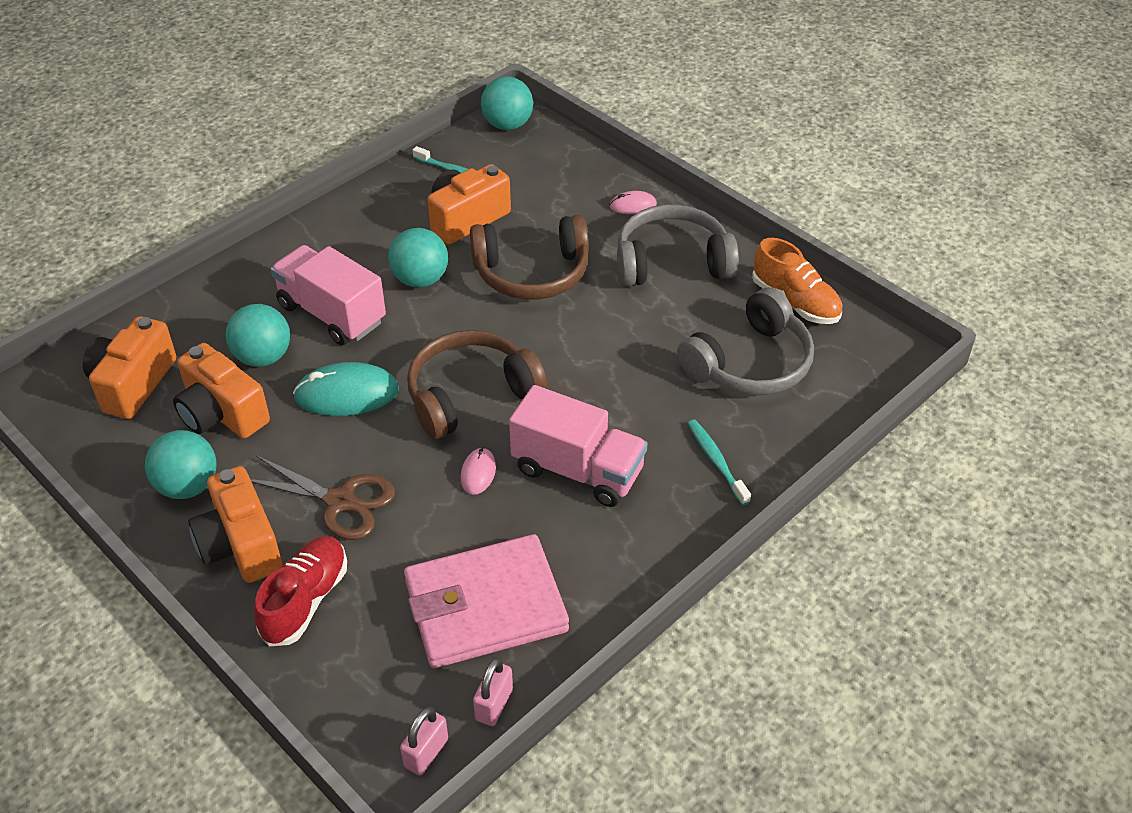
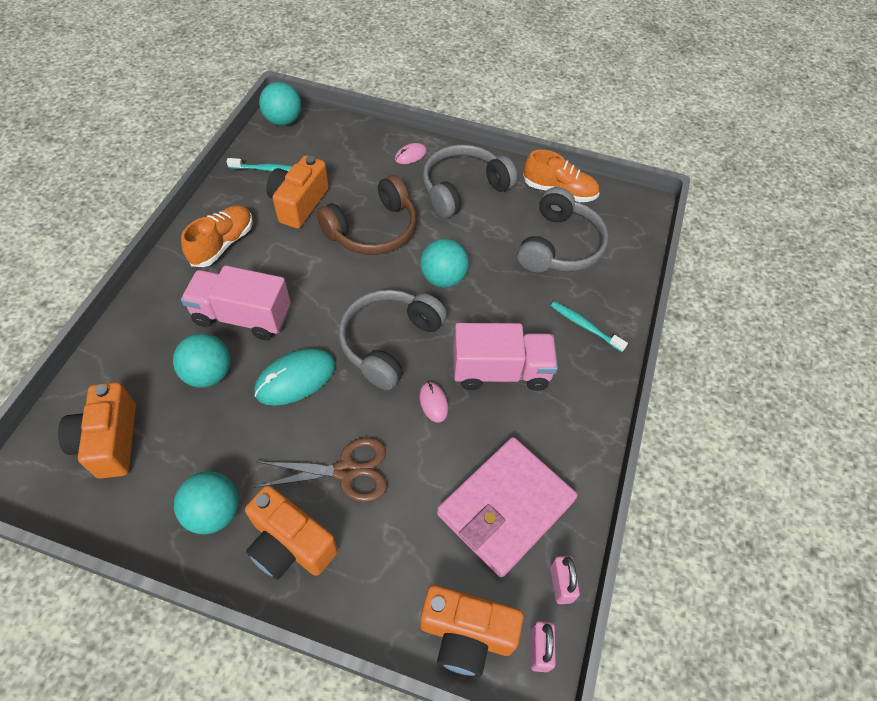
camera: 30 degrees left, 10 degrees up
orange camera [173,343,270,439] -> orange camera moved to [420,585,524,677]
red shoe [254,536,347,646] -> none
turquoise ball [388,228,448,287] -> turquoise ball moved to [420,239,469,288]
brown headphones [407,330,547,439] -> grey headphones [339,290,447,390]
none -> orange shoe [181,205,253,267]

